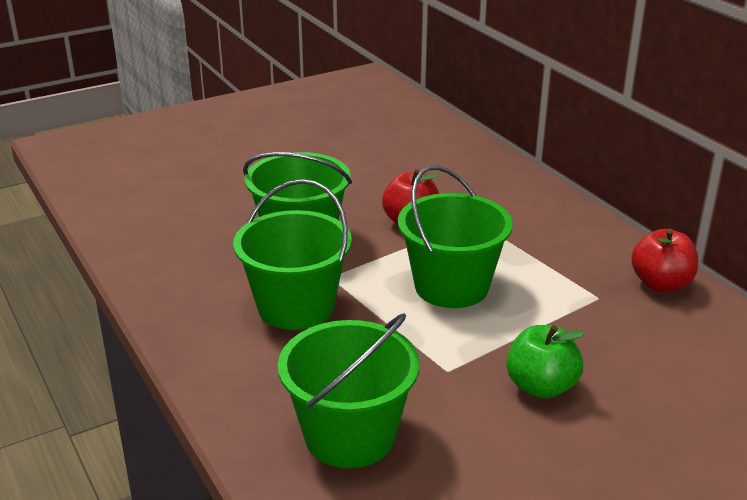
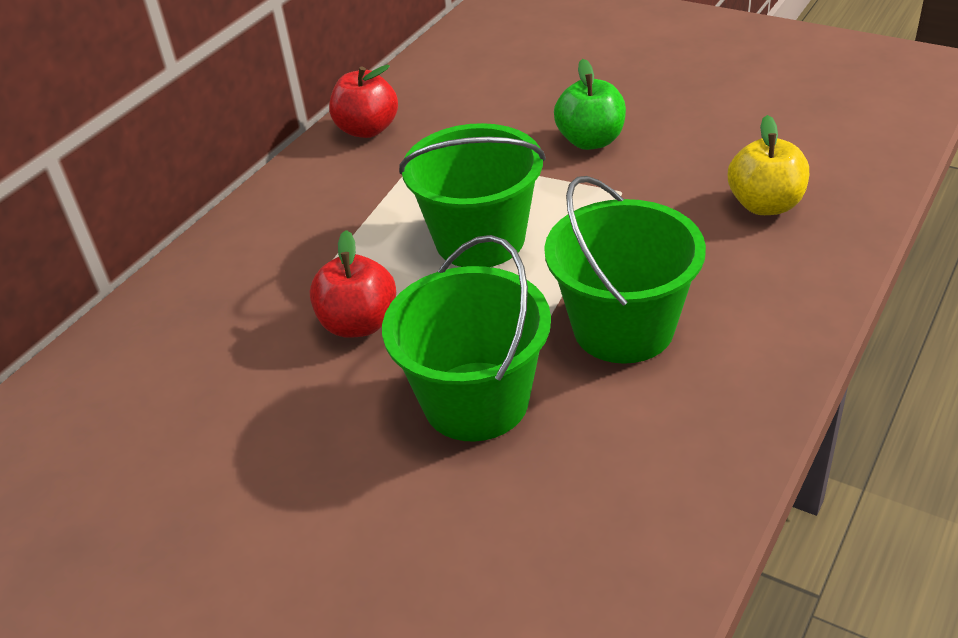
camera: 115 degrees left, 10 degrees up
green bucket [278,313,420,468] -> yellow apple [728,115,809,215]

